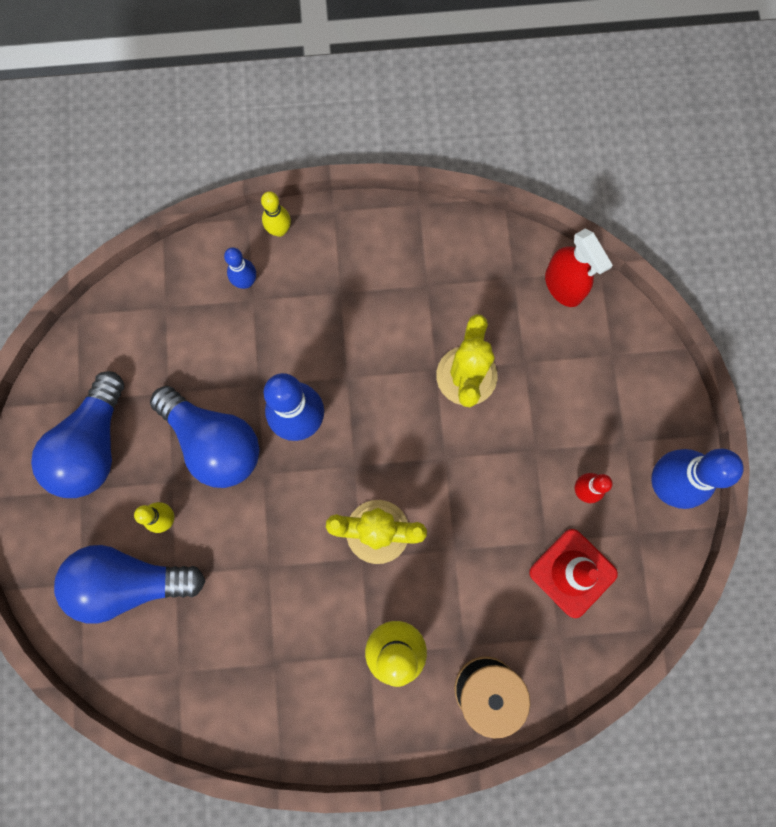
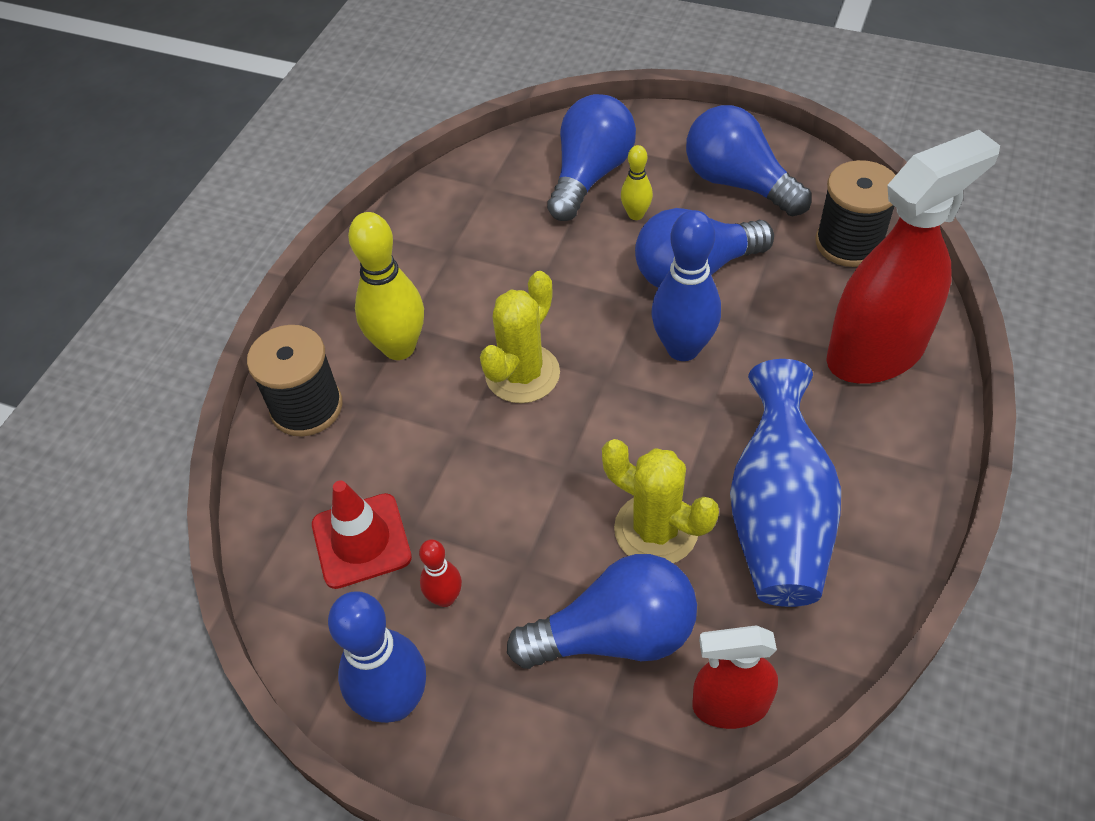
camera: 120 degrees right, 25 degrees down
blue bowling pin [224,247,256,289] -> red spray bottle [827,130,1000,384]
yellow bowling pin [261,191,291,237] -> none
none -> blue light bulb [507,554,697,669]
none -> blue vase [730,359,841,607]
none -> black spool [816,160,896,267]

